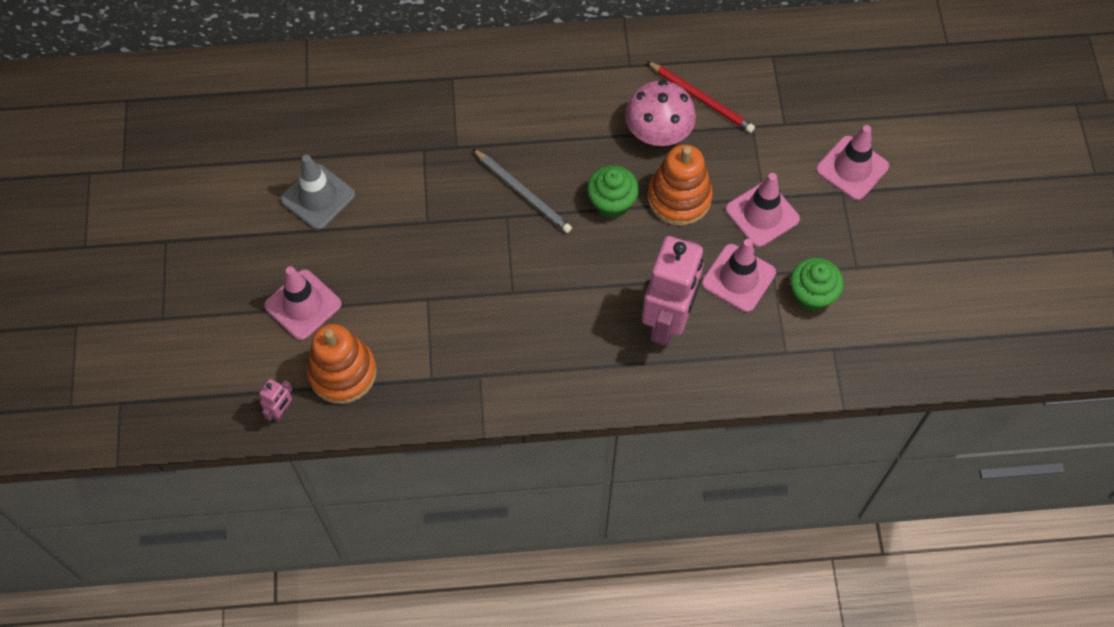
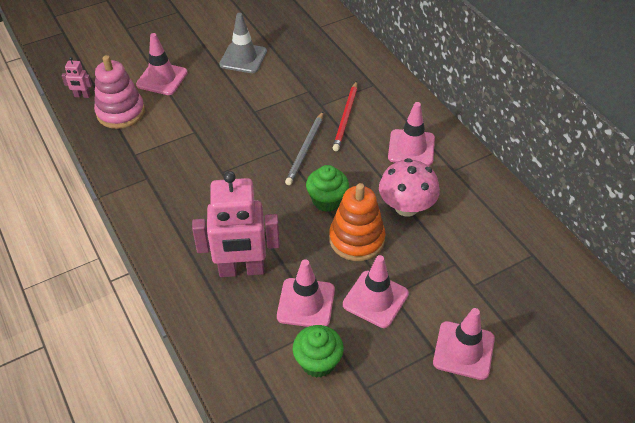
camera: 65 degrees right, 15 degrees down
orange stacking toy [307,324,377,404] -> pink stacking toy [94,55,145,129]
red pencil [647,61,755,133] -> red pencil moved to [333,81,357,151]
none -> pink traffic cone [388,102,435,166]

